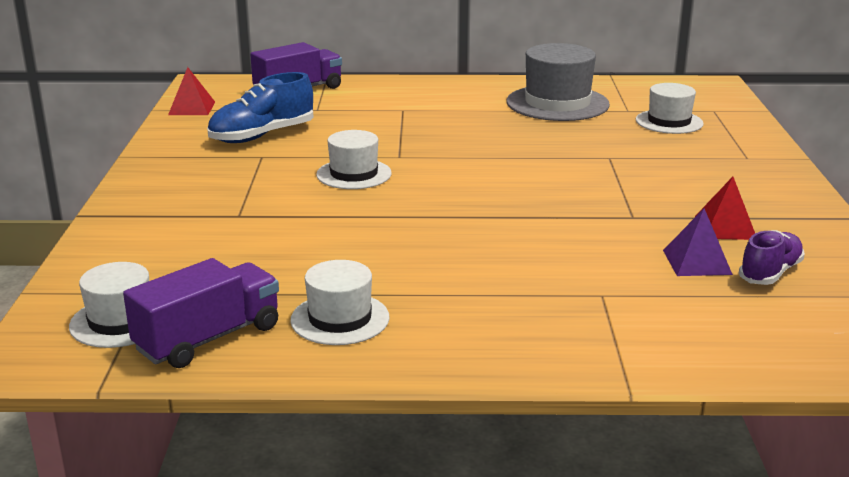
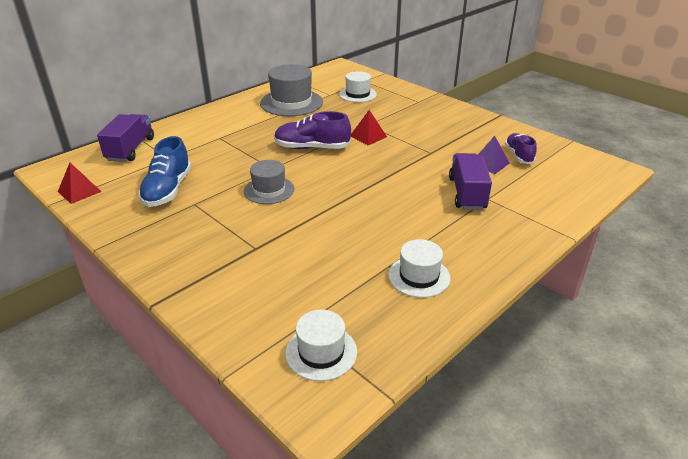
camera: 45 degrees left, 10 degrees up
purple truck [123,258,279,368] -> purple truck moved to [449,153,492,210]
white hat [316,130,392,189] -> grey hat [244,160,295,204]
red pyramid [695,177,755,240] -> red pyramid moved to [351,110,387,145]
none -> purple shoe [274,111,351,149]

